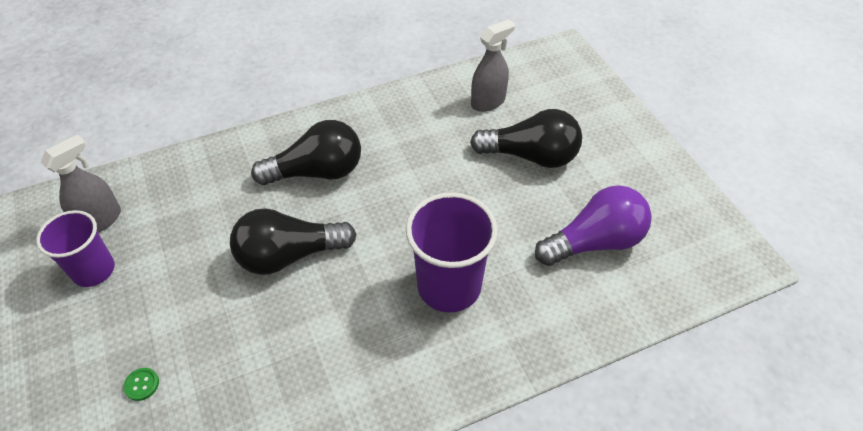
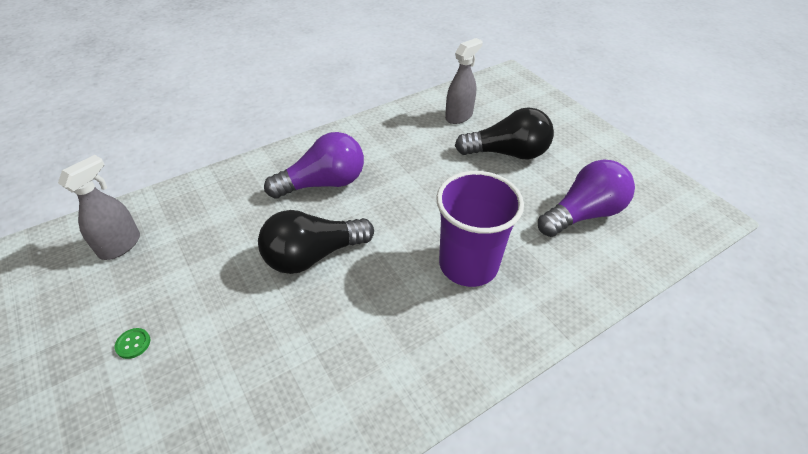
camera: 10 degrees left, 5 degrees down
purple cup [36,210,115,287] -> none
green button [123,368,159,401] -> green button moved to [115,328,150,359]
black light bulb [251,120,361,185] -> purple light bulb [264,132,364,199]

